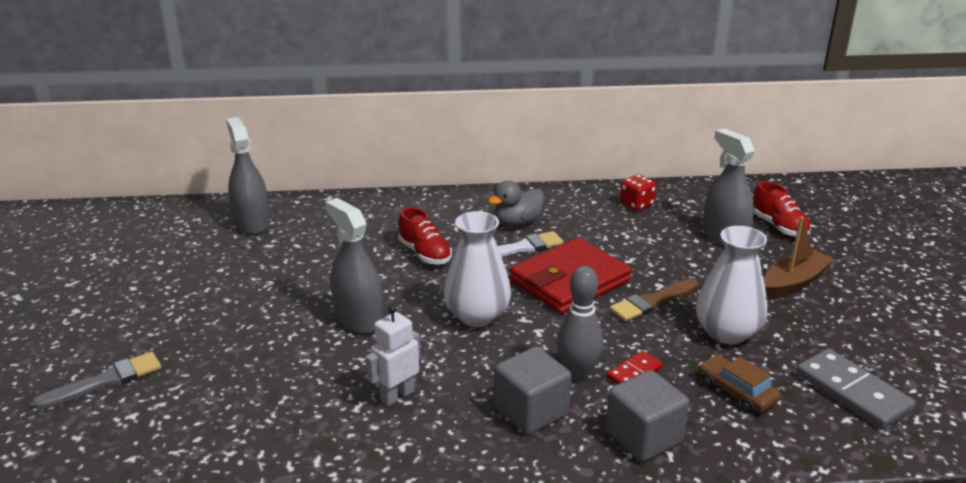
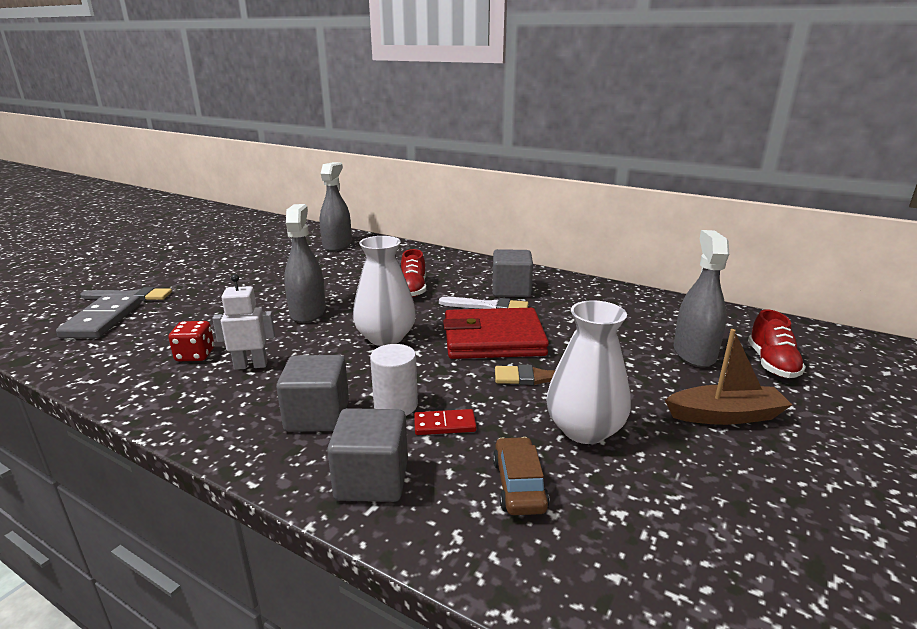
camera: 35 degrees right, 5 degrees down
grey duck [488,181,544,226] -> grey cube [492,249,533,297]
grey bowling pin [557,266,603,381] -> white cylinder [370,344,418,416]
red dice [620,174,656,211] -> red dice moved to [169,321,214,361]
grey domino [796,349,916,429] -> grey domino moved to [56,295,141,338]

